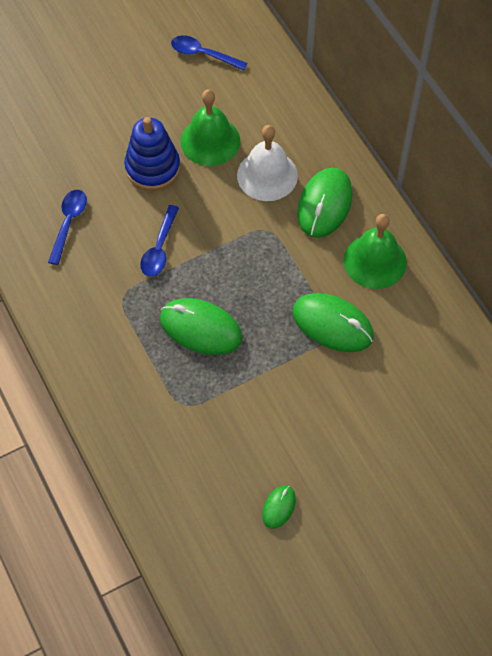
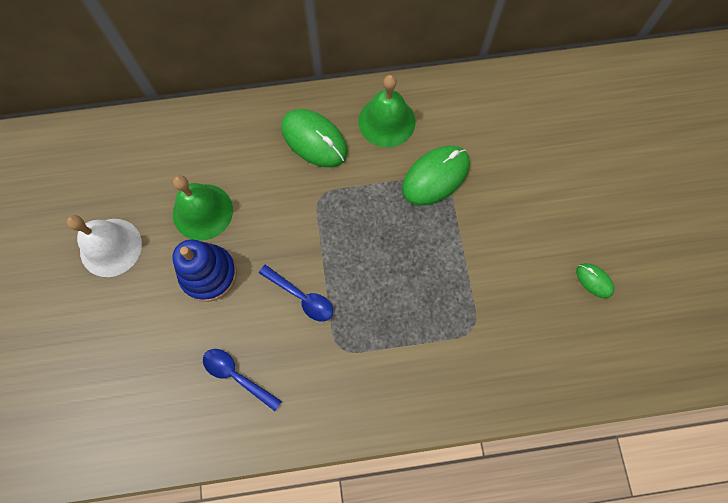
camera: 70 degrees left, 10 degrees up
green mouse [160,298,242,355] -> none
blue spoon [171,35,247,71] -> none
white bell [237,125,298,201] -> white bell moved to [67,215,142,277]

